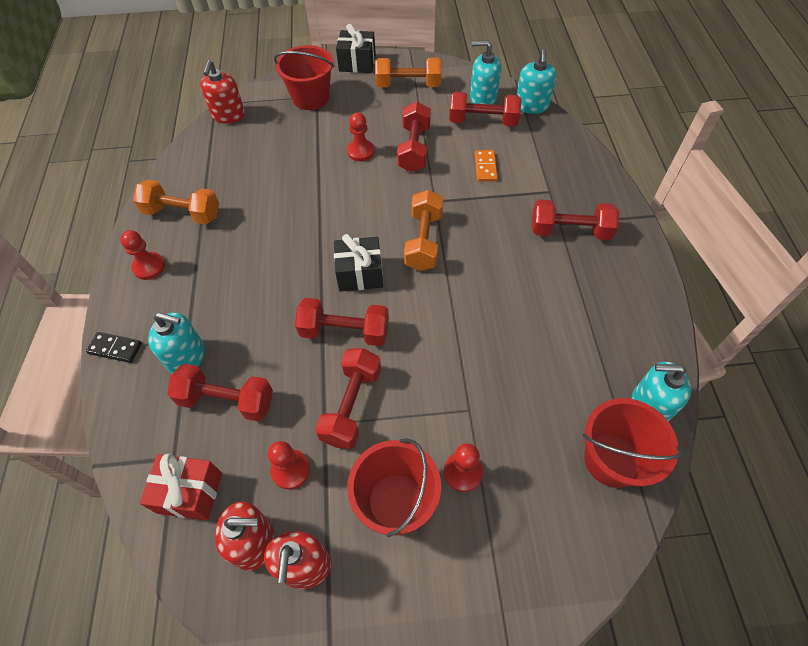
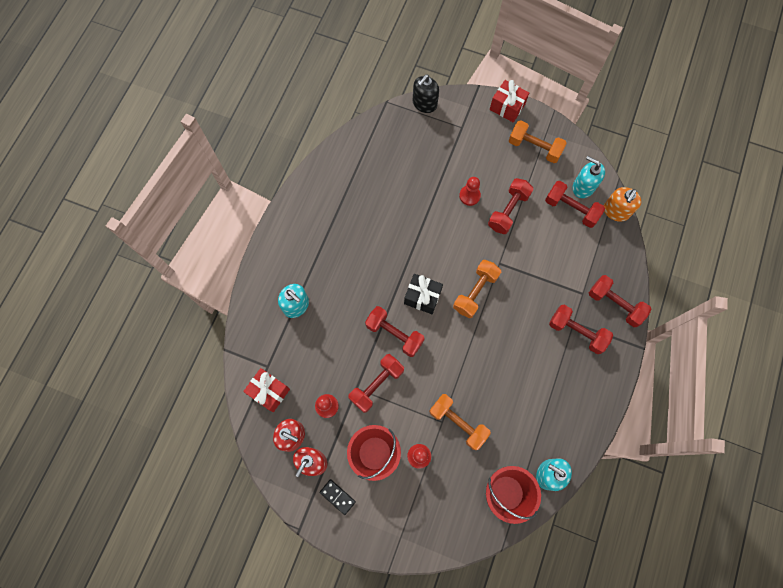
camera: 25 degrees right, 15 degrees up
black domino [86,332,142,363] -> black domino moved to [320,479,356,515]
red pawn [120,230,165,280] -> none
orange dumbbell [133,180,219,224] -> orange dumbbell moved to [429,394,491,450]
red dumbbell [167,363,273,421] -> red dumbbell moved to [589,275,652,327]
red soap dispenser [200,60,245,124] -> none
red bucket [274,45,334,110] -> none
black gift [336,24,376,73] -> red gift [490,80,529,122]
orange domino [475,150,498,182] -> none
turquoise soap dispenser [516,49,556,114] -> orange soap dispenser [604,187,641,222]
none -> black soap dispenser [413,75,439,113]

